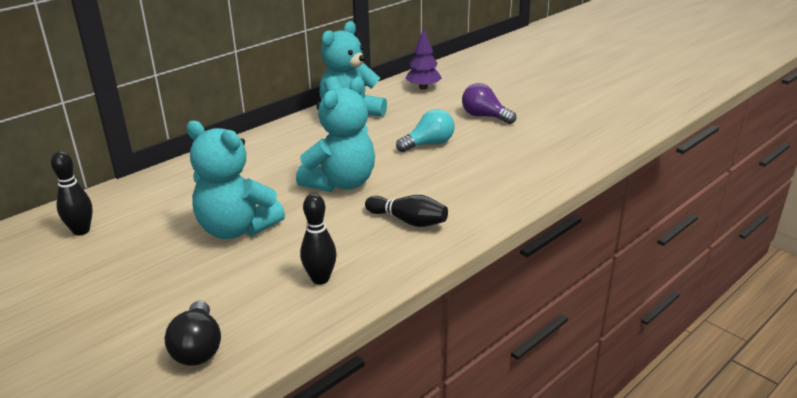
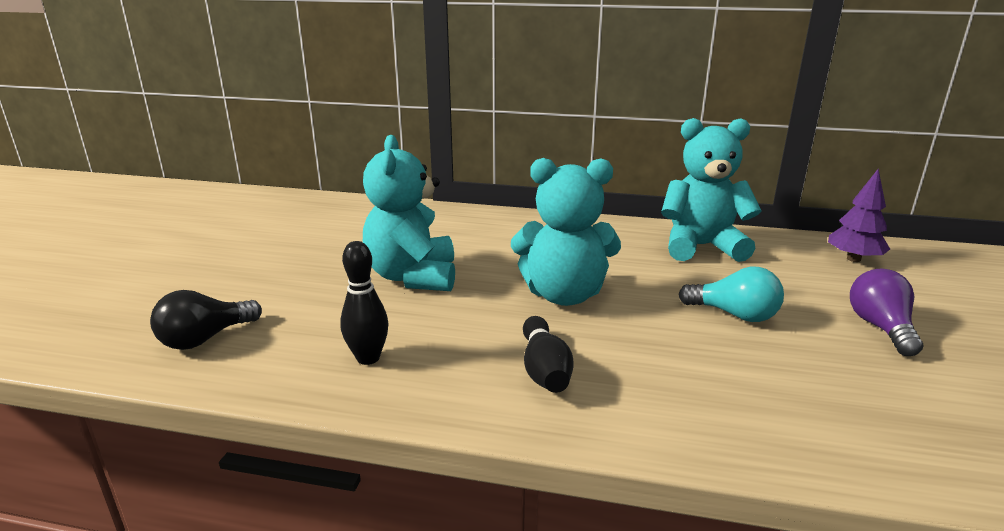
camera: 55 degrees right, 5 degrees down
black bowling pin [51,151,93,235] -> none

